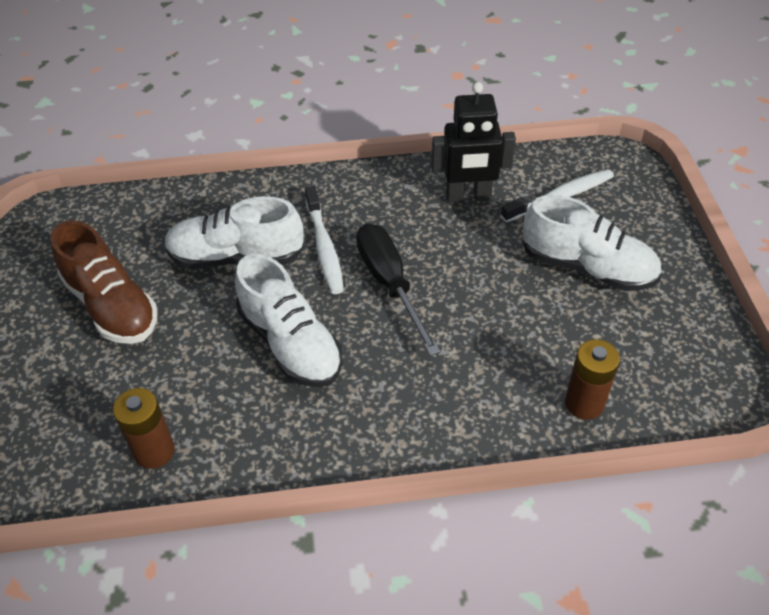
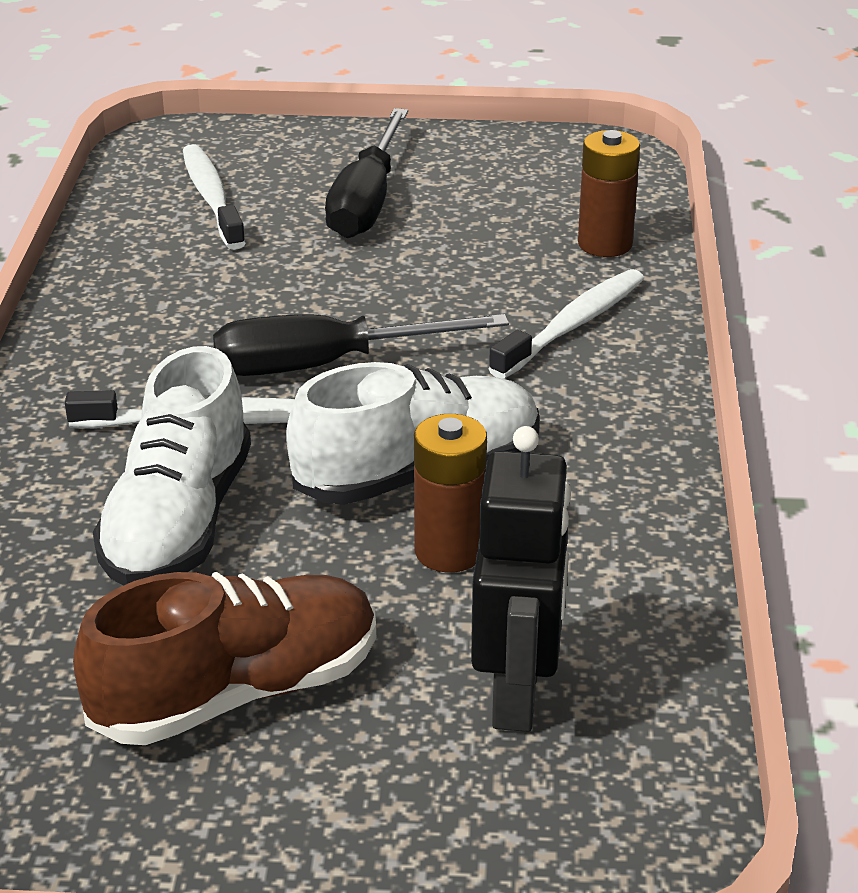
camera: 80 degrees left, 15 degrees down
brown battery [113,388,175,469] -> brown battery moved to [414,414,487,573]
black robot [431,82,516,202] -> black robot moved to [471,426,571,732]
white shoe [522,195,662,291] -> black screwdriver [325,108,408,238]
none -> white toothbrush [489,269,644,379]

